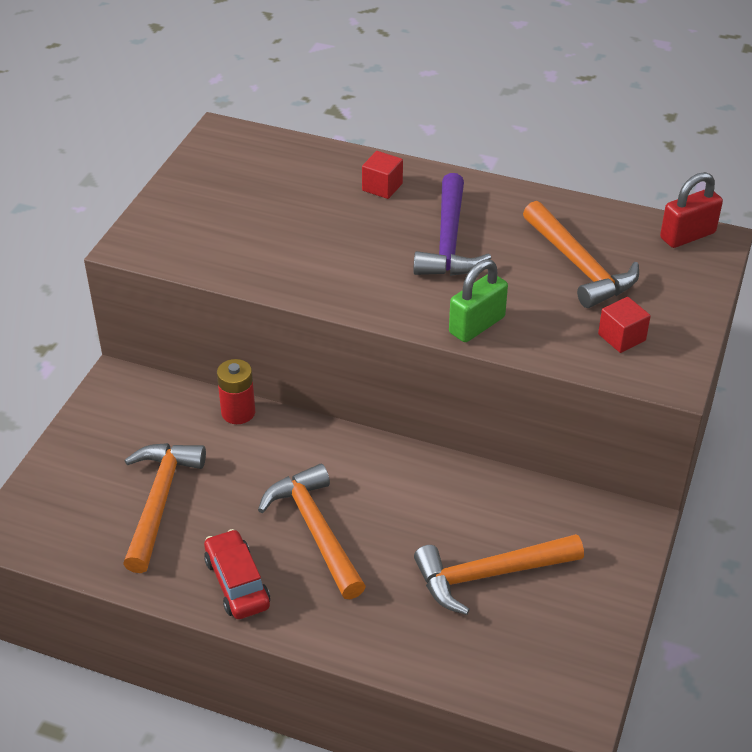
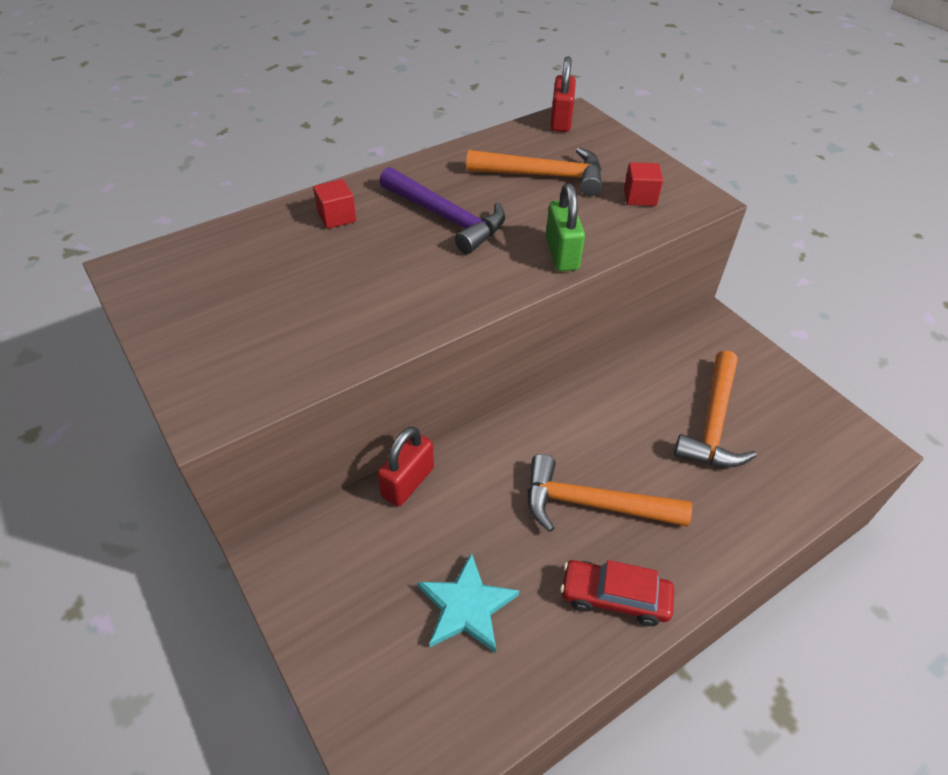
camera: 55 degrees left, 5 degrees up
orange hammer [123,443,206,573] -> turquoise star [417,553,520,653]
red battery [217,359,255,424] -> red padlock [378,426,434,507]

